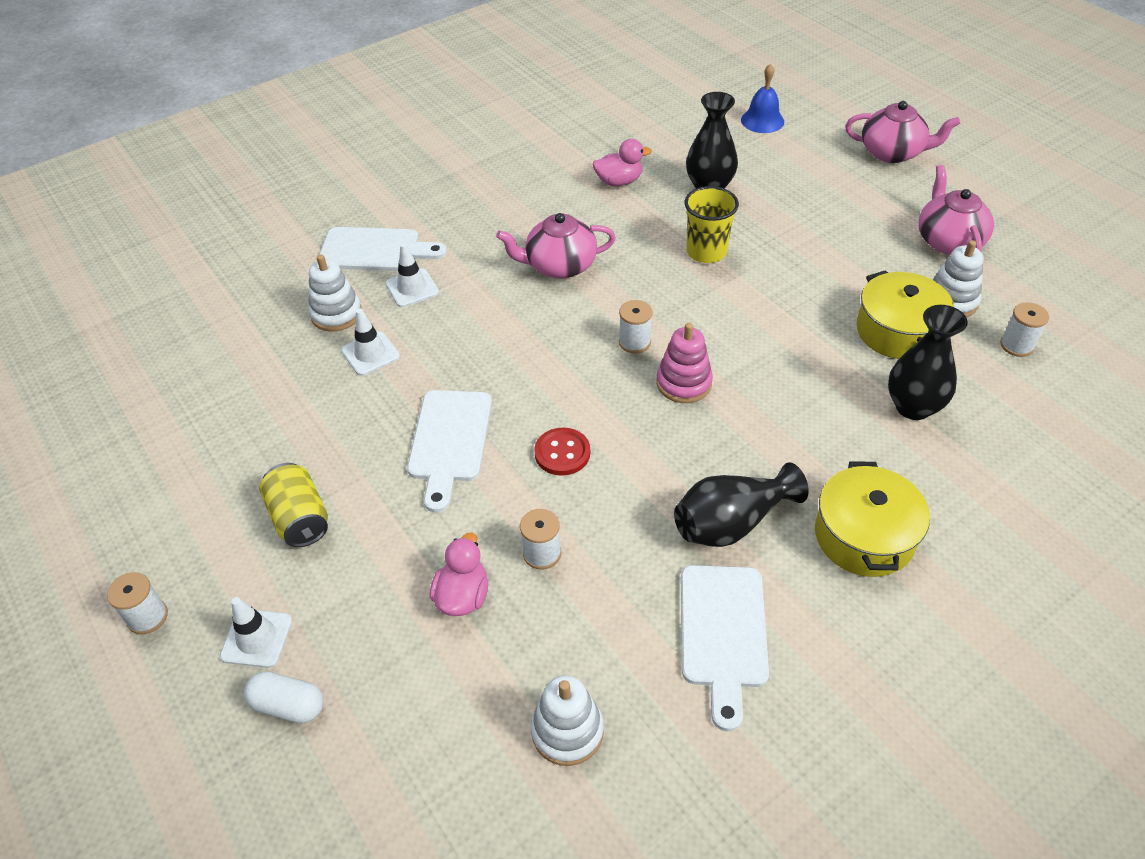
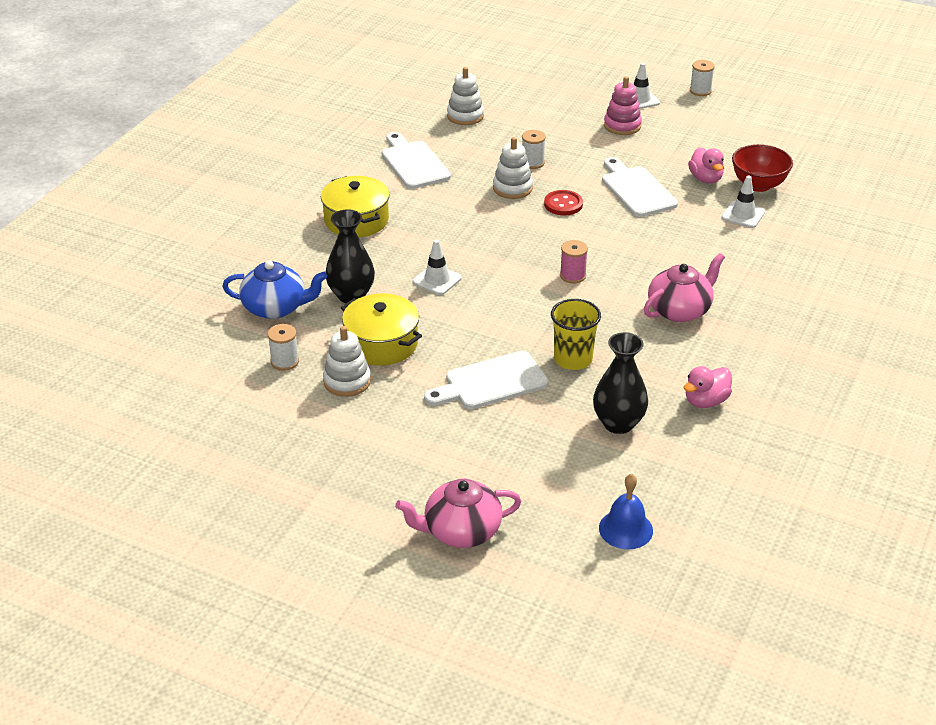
camera: 150 degrees right, 10 degrees down
white capsule [244,672,323,723] -> none
yellow can [259,463,328,547] -> none
white stacking toy [308,254,362,332] -> white stacking toy moved to [493,137,533,199]
white cutting board [319,227,447,271] -> white cutting board moved to [424,351,548,409]
white traffic cone [386,243,439,307] -> white traffic cone moved to [413,239,462,295]
pink duck [430,532,488,616] -> pink duck moved to [688,147,724,184]
white spool [619,300,653,354] -> pink spool [560,240,588,283]
pink stacking toy [657,323,713,403] -> pink stacking toy moved to [604,76,642,135]
black vase [674,462,809,547] -> none
pink teapot [918,165,994,255] -> none
none -> blue teapot [222,261,327,319]
none -> red bowl [732,144,793,192]

